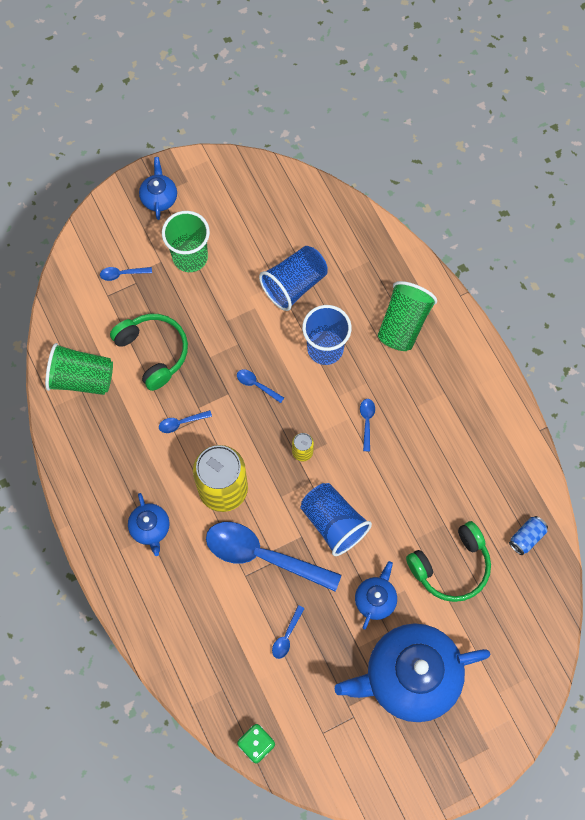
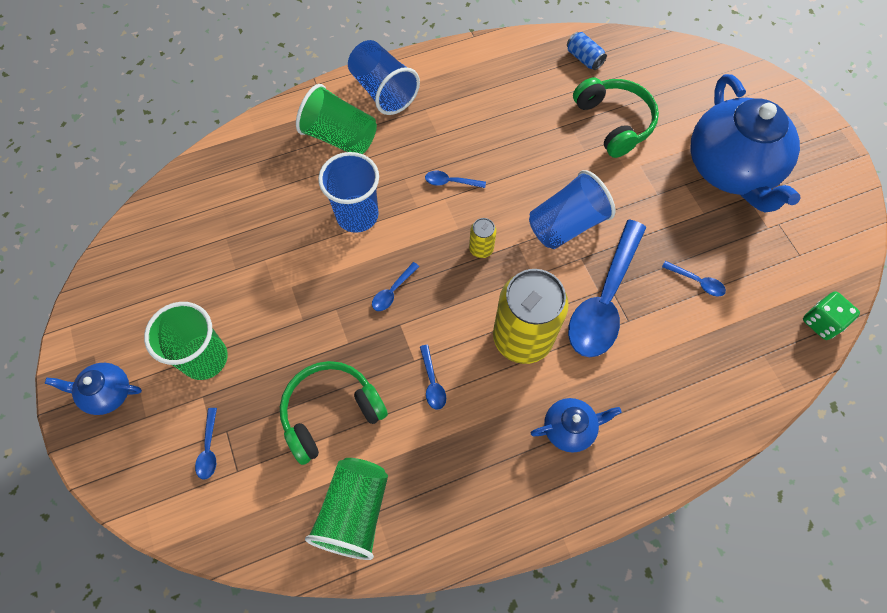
camera: 85 degrees left, 5 degrees down
blue cup [259,246,328,311] -> blue cup moved to [348,40,420,115]
blue teapot [355,561,397,630] -> none

